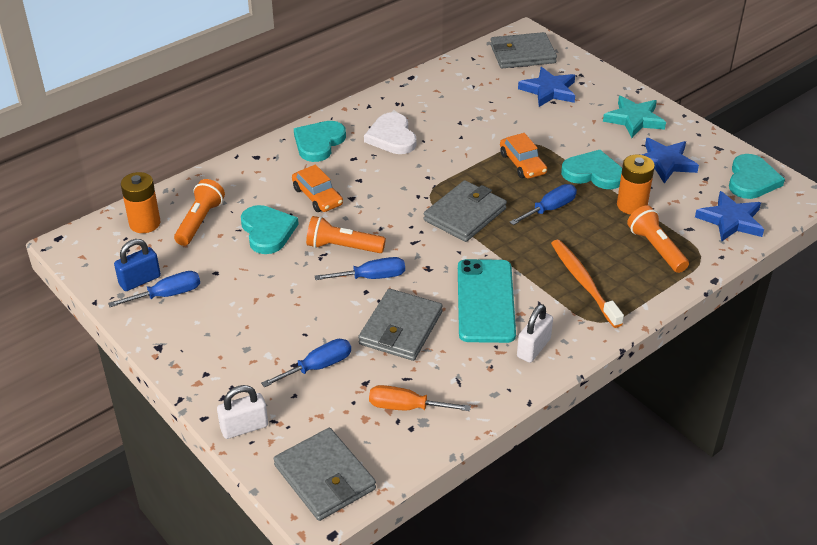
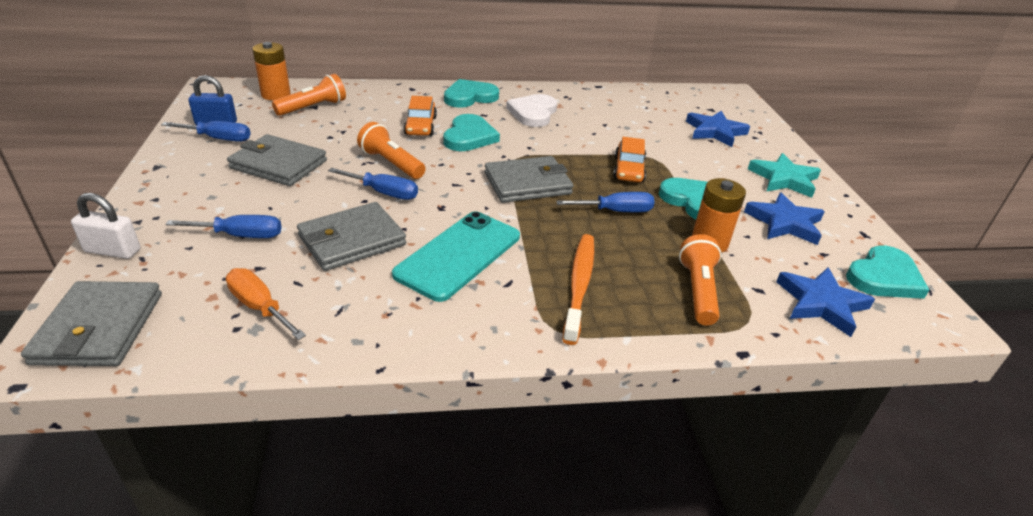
camera: 30 degrees right, 5 degrees down
turquoise heart [241,205,299,254] -> turquoise heart moved to [443,114,500,151]
grey wallet [490,32,557,68] -> grey wallet moved to [227,134,327,186]
white padlock [517,304,553,363] -> none

